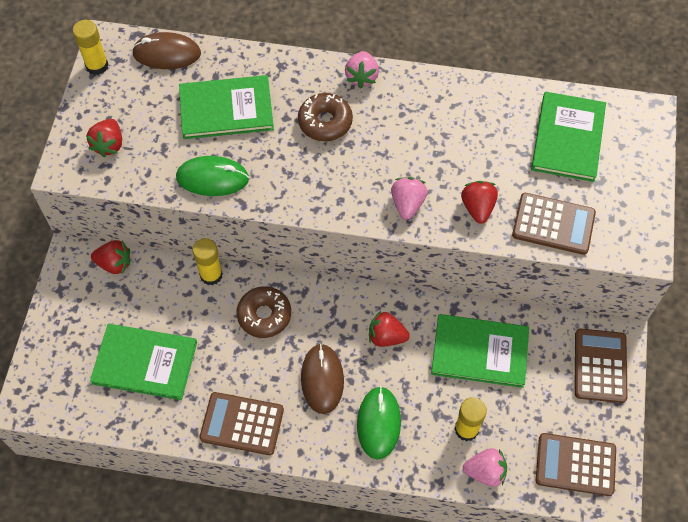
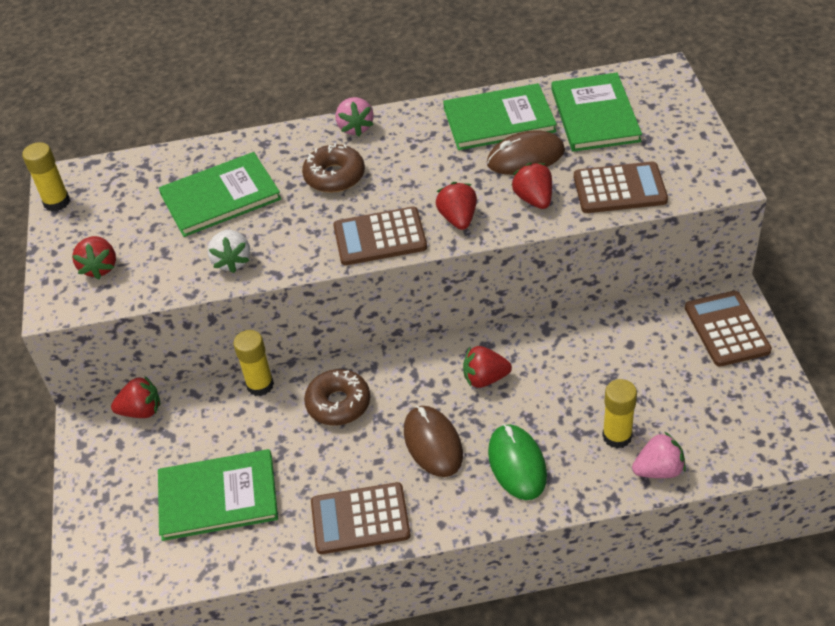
camera: 15 degrees left, 15 degrees down
brown mouse [132,32,201,69] -> brown mouse moved to [487,130,565,175]
green mouse [176,156,249,196] -> white strawberry [208,230,250,273]
pink strawberry [391,177,428,220] -> red strawberry [436,182,477,230]
green book [431,314,529,388] -> green book moved to [443,83,557,150]
brown calculator [536,433,616,496] -> brown calculator moved to [333,207,427,265]

